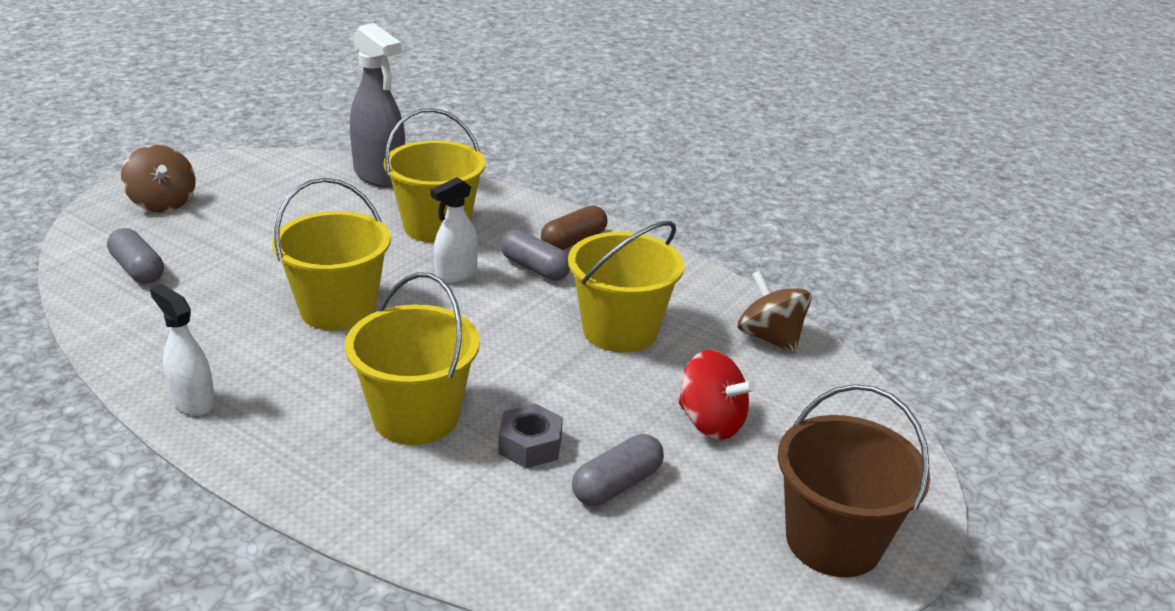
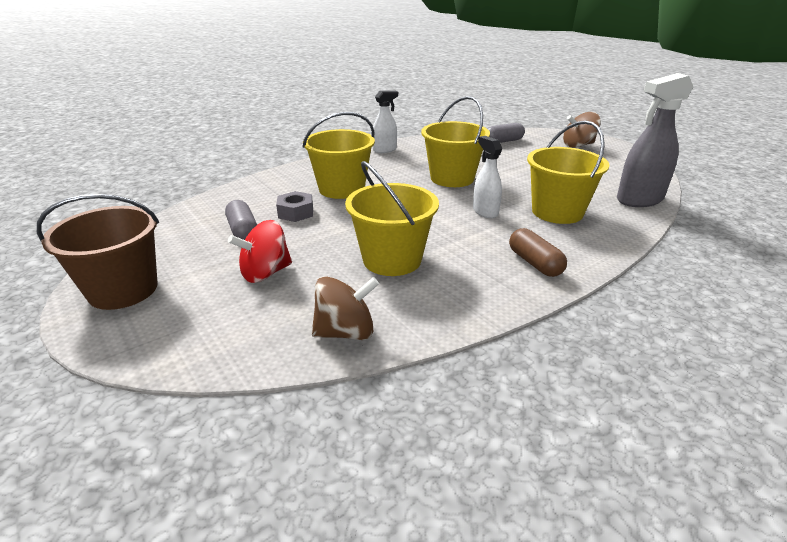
camera: 110 degrees right, 0 degrees up
grey capsule [501,230,570,280] -> none

